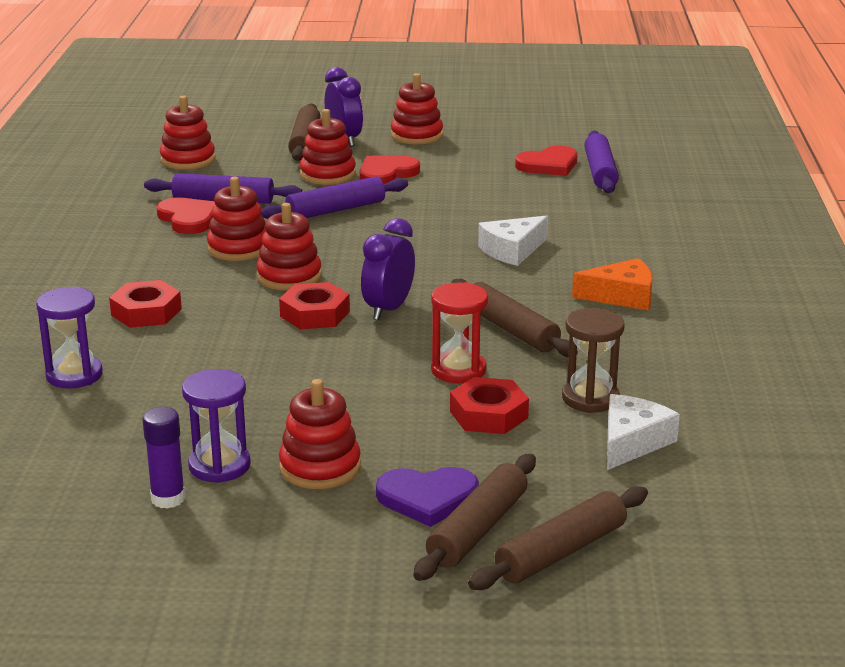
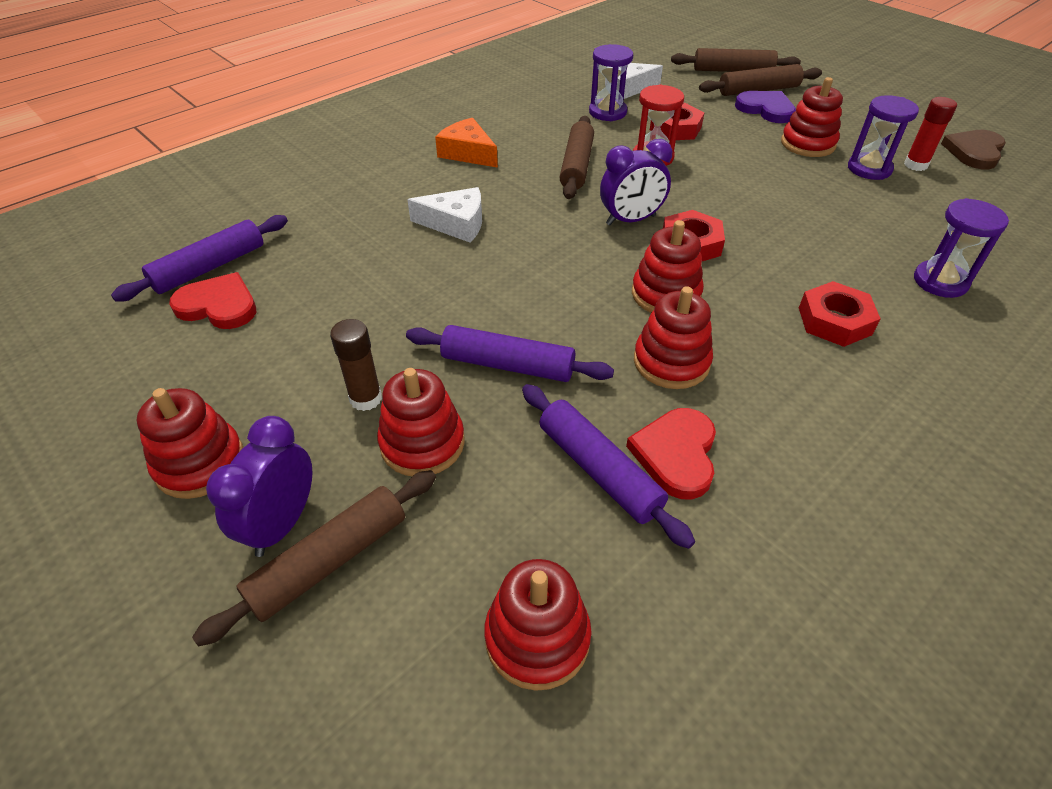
camera: 135 degrees left, 20 degrees up
purple glue stick [142,407,185,509] -> red glue stick [904,97,957,171]
red heart [360,155,420,184] -> brown glue stick [330,319,382,411]
brown hourglass [562,308,625,413] -> purple hourglass [589,44,633,121]
none -> brown heart [941,130,1006,169]

